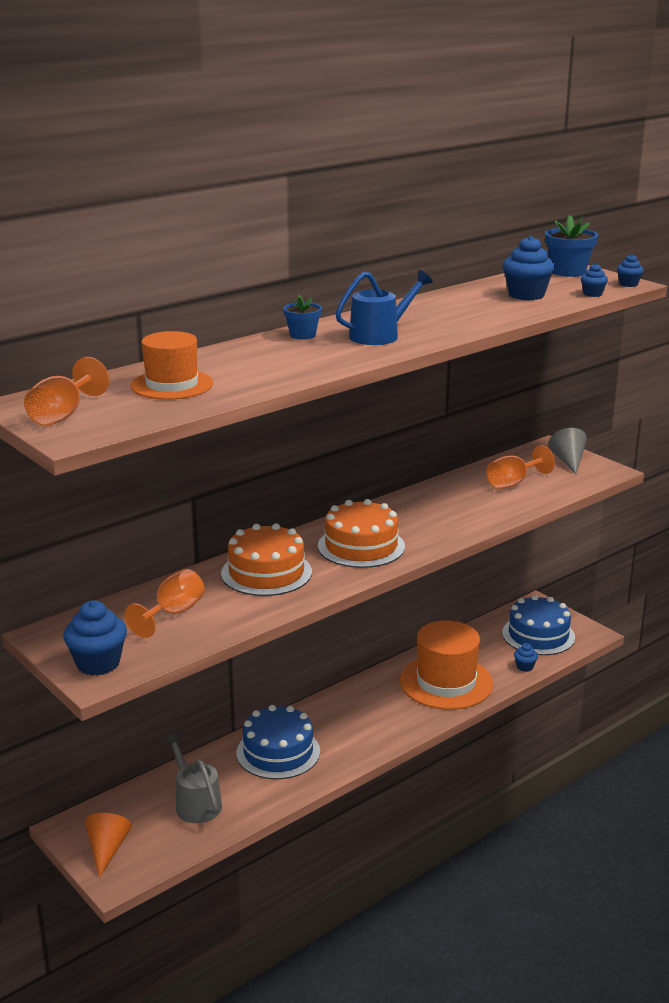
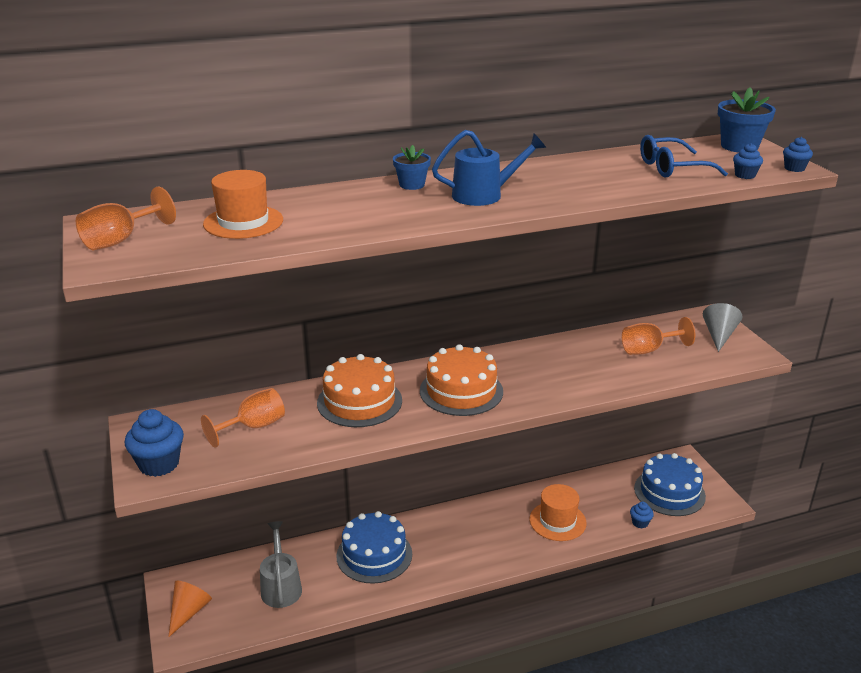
camera: 20 degrees right, 5 degrees up
orange hat [400,621,493,710] -> orange hat [530,484,586,541], size x0.64
blue cupcake [503,236,555,300] -> blue glasses [640,135,728,178]

